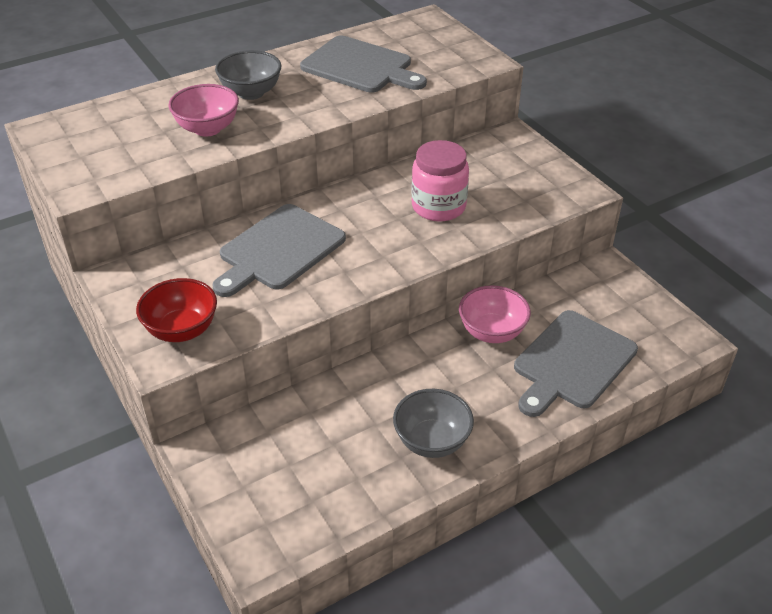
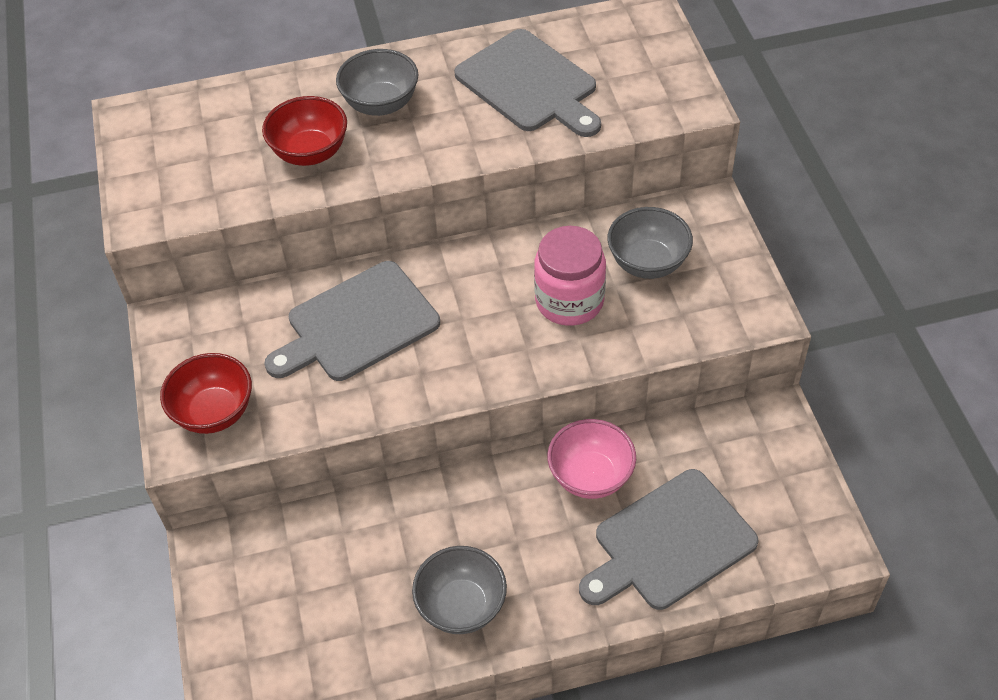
camera: 20 degrees right, 10 degrees up
pink bowl [168,84,239,137] -> red bowl [262,96,347,166]
none -> grey bowl [607,207,693,279]

